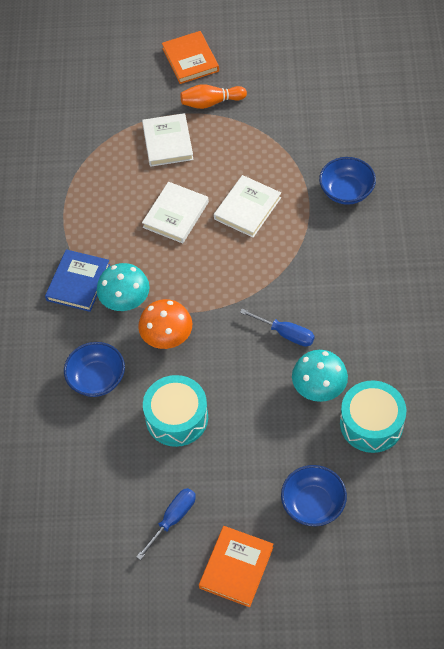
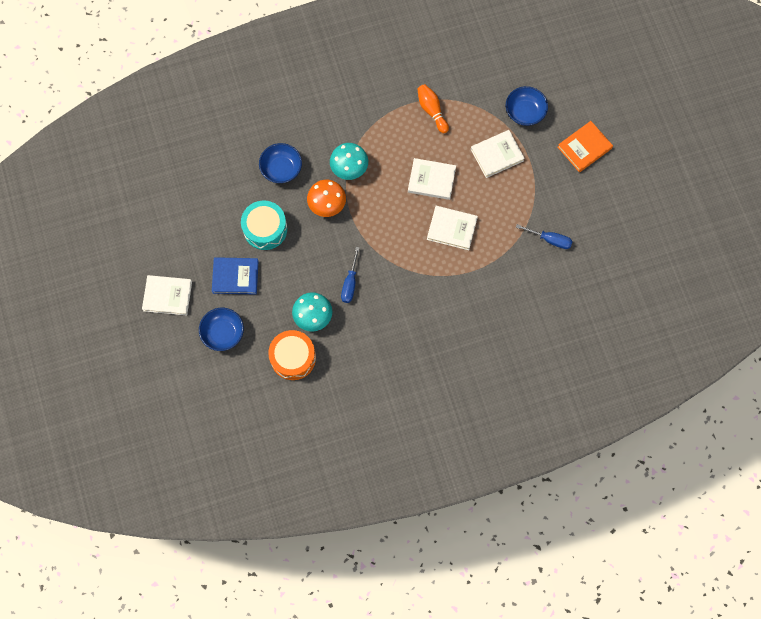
camera: 70 degrees right, 15 degrees up
blue book [45,249,110,312] -> blue book moved to [212,257,259,294]
blue screwdriver [136,488,196,560] -> blue screwdriver moved to [516,224,573,249]
orange bowling pin [180,84,247,109] -> orange bowling pin moved to [417,84,449,133]
orange book [199,526,273,607] -> white book [142,275,192,316]
blue bowl [319,157,376,205] -> blue bowl moved to [506,86,548,126]
turquoise drum [340,381,406,453] -> orange drum [268,330,316,380]

